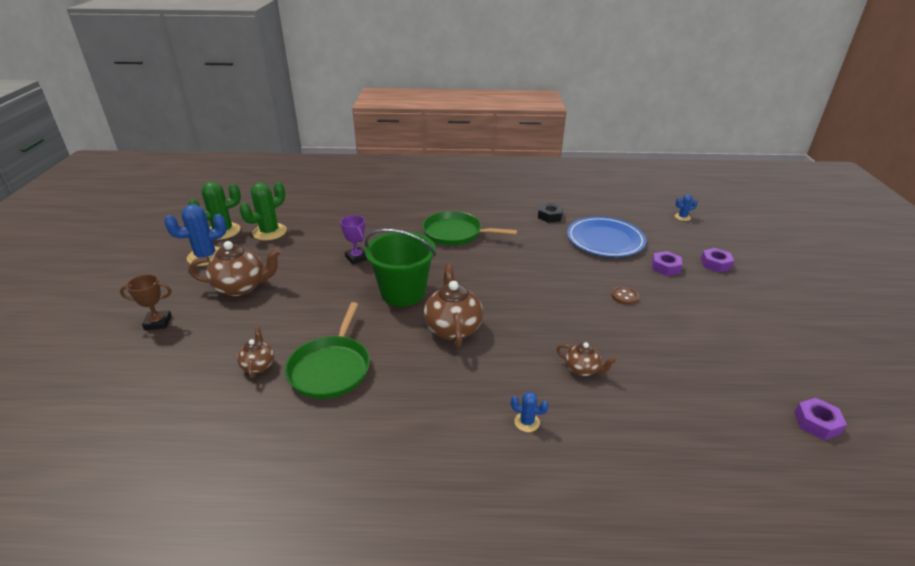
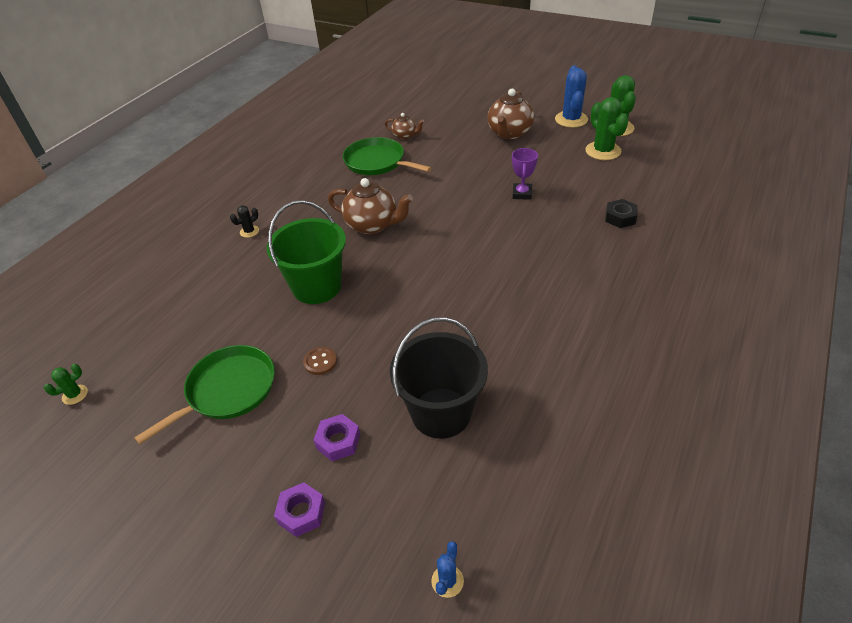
camera: 120 degrees right, 10 degrees up
brown trophy [120,274,172,330] -> none
purple trophy [340,215,368,264] -> purple trophy turned 75 degrees counterclockwise [512,148,538,200]
green bucket [365,229,436,307] -> green bucket moved to [267,200,346,304]
green pan [422,211,518,245] -> green pan moved to [134,345,275,444]
blue cactus [511,392,549,432] -> black cactus [230,205,259,238]
black nut [538,203,563,223] -> black nut moved to [605,199,638,228]
brown teapot [557,342,616,376] -> none
blue plate [567,217,646,257] -> black bucket [390,317,488,439]
purple nut [794,398,847,440] -> green cactus [44,364,88,405]

